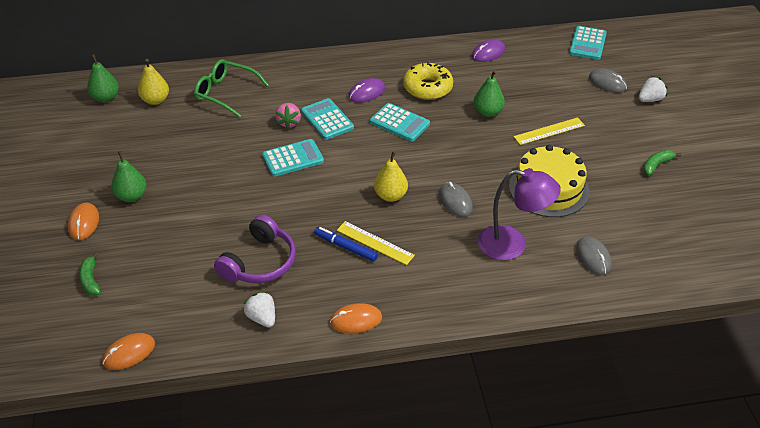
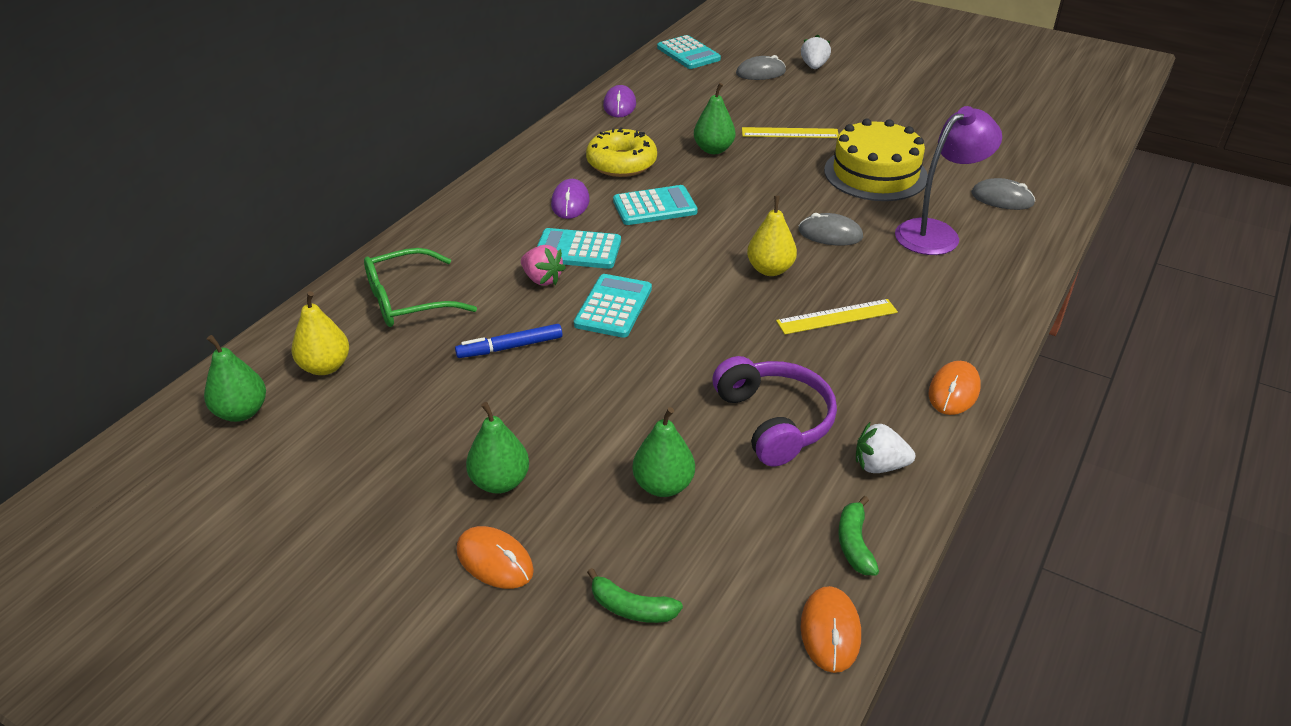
camera: 50 degrees left, 5 degrees down
blue marker [314,227,378,262] -> blue marker moved to [455,324,562,358]
yellow ruler [513,117,585,145] -> yellow ruler turned 75 degrees clockwise [742,127,839,138]
green banana [643,150,681,176] -> green banana moved to [838,496,879,576]
none -> green pear [632,407,695,497]

